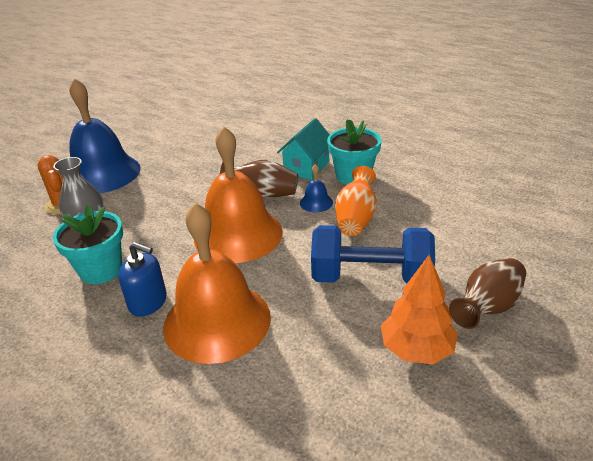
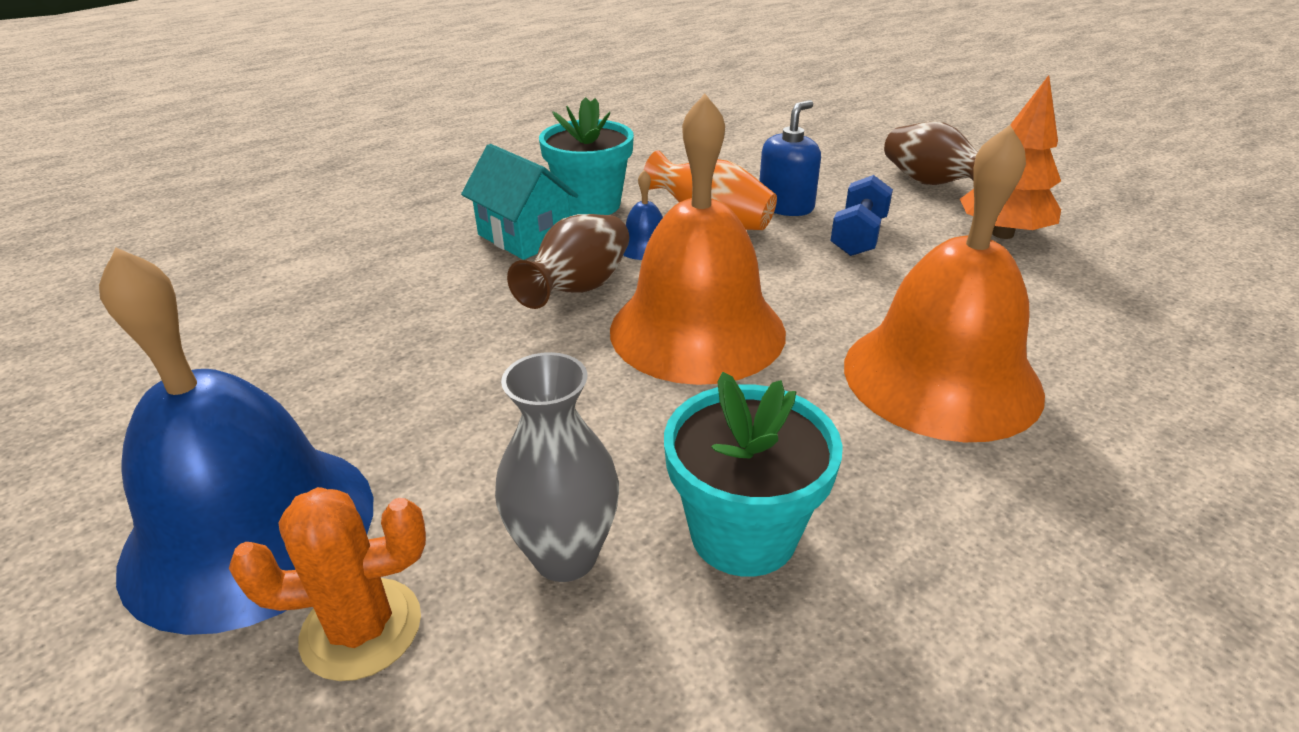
camera: 75 degrees left, 0 degrees up
blue soap dispenser [118,242,167,317] -> blue soap dispenser moved to [759,100,821,216]
blue dumbbell [311,225,435,283] -> blue dumbbell [830,175,893,256], size x0.56

